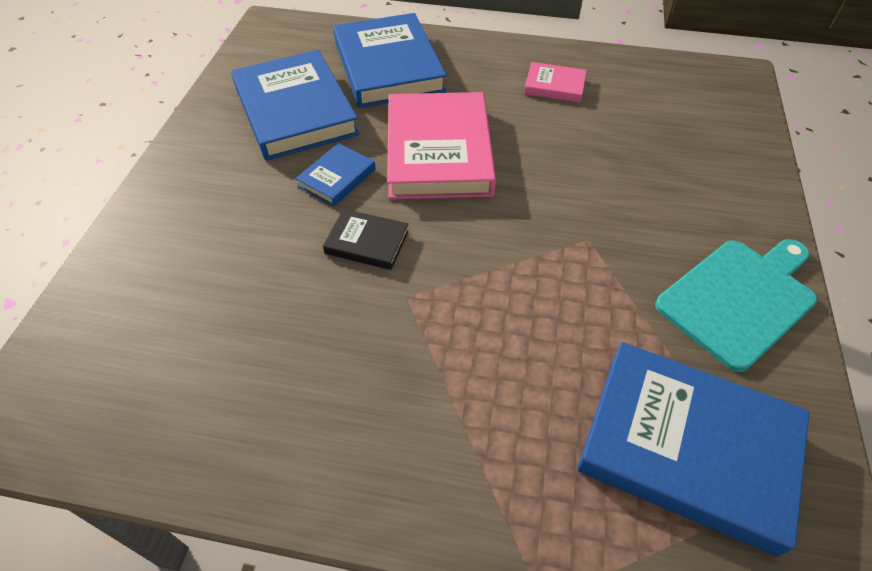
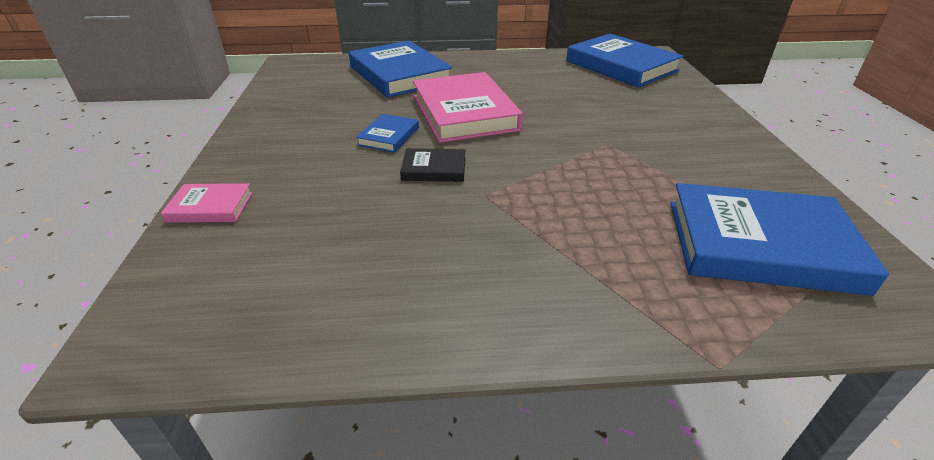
camera: 15 degrees left, 15 degrees down
blue book [231,50,360,161] -> blue book moved to [566,34,683,87]
pink book [524,62,587,103] -> pink book moved to [161,183,253,223]
turquoise cutting board [655,239,817,372] -> none

